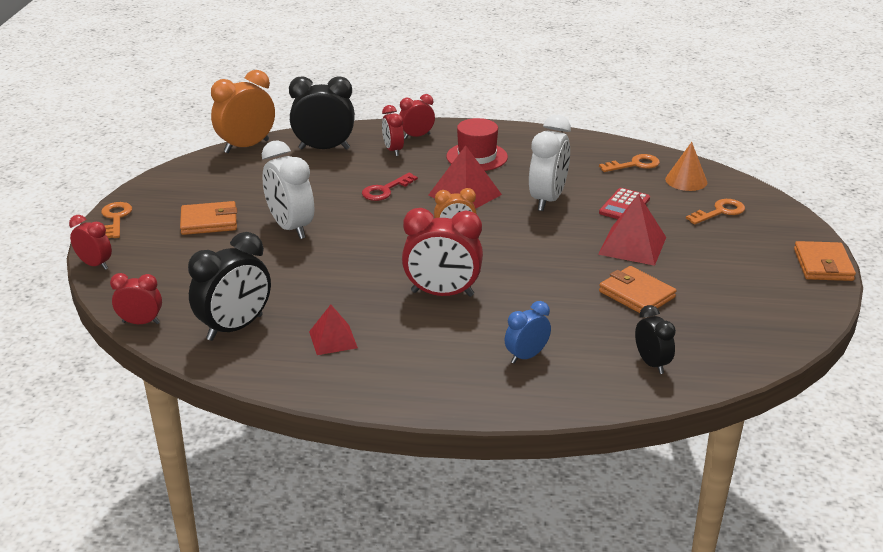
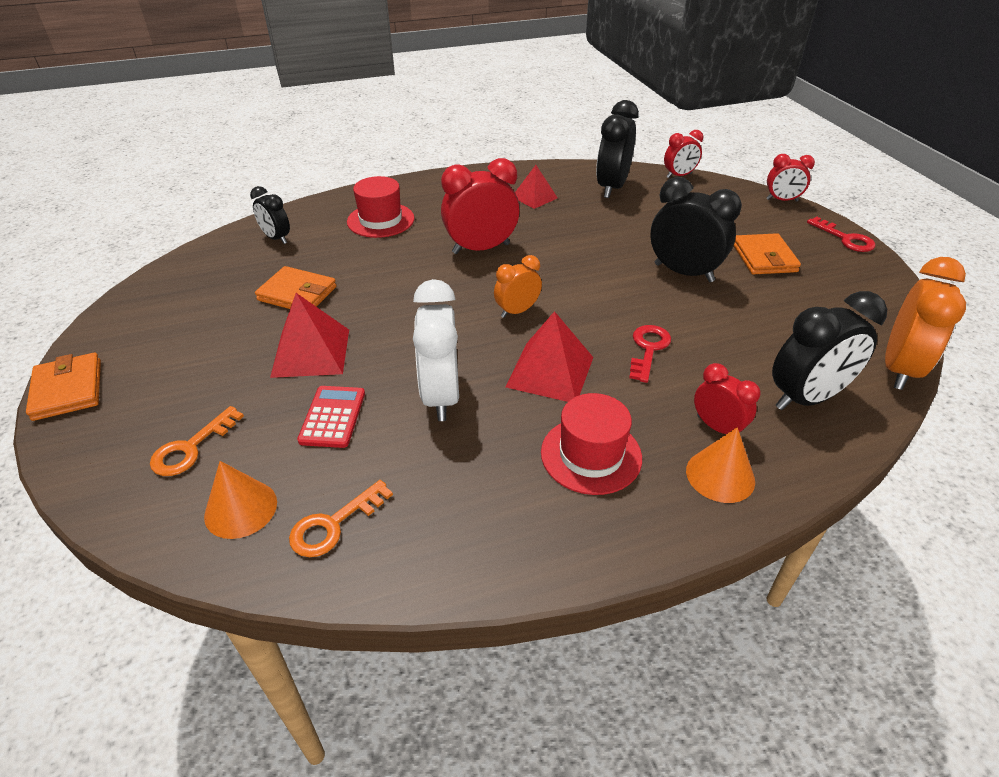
camera: 155 degrees right, 10 degrees up
orange key [101,202,132,238] -> red key [807,217,875,252]
orange wallet [180,201,237,235] -> orange wallet turned 60 degrees counterclockwise [734,233,801,274]
white clock [262,140,314,239] -> black clock [650,177,742,282]
red clock [399,94,435,139] -> orange cone [686,427,755,503]
blue clock [505,301,551,364] -> red hat [347,176,414,238]

